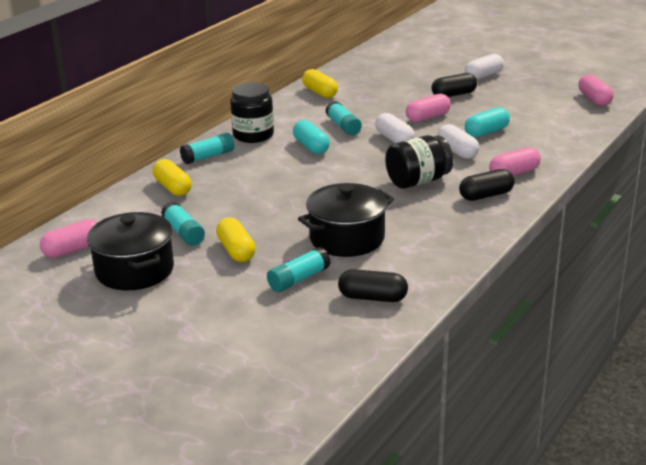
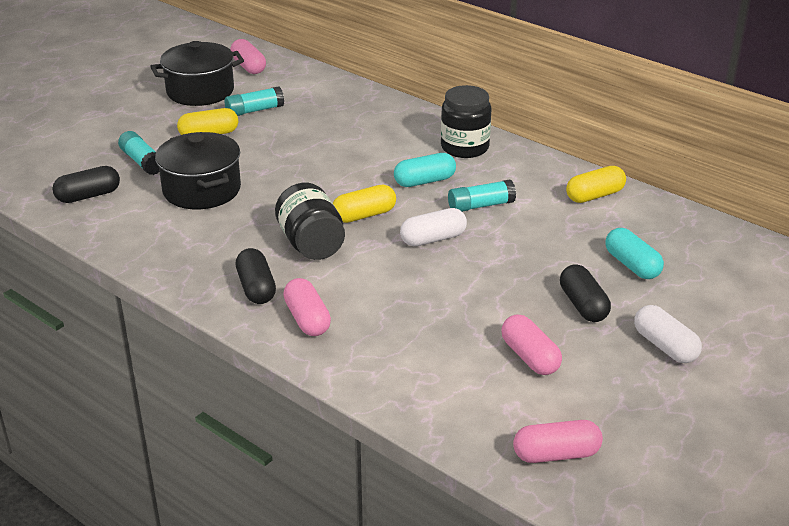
camera: 95 degrees right, 5 degrees up
yellow capsule [153,159,191,196] -> yellow capsule moved to [333,185,396,223]
turquoise glue stick [180,133,235,164] -> none
black capsule [338,269,408,302] -> black capsule turned 45 degrees clockwise [52,166,120,203]
pink capsule [406,94,451,122] -> pink capsule moved to [501,314,562,375]
white capsule [437,124,479,159] -> none
turquoise capsule [465,107,510,137] -> turquoise capsule moved to [605,228,664,279]

